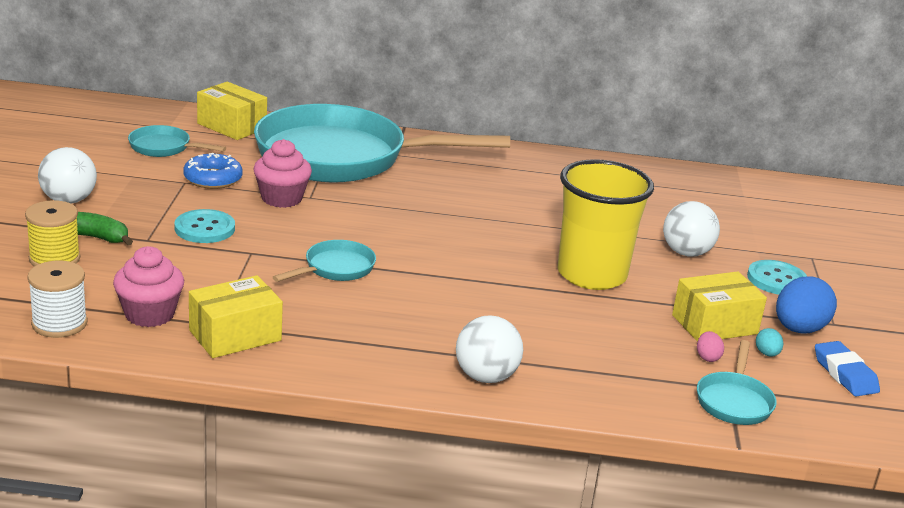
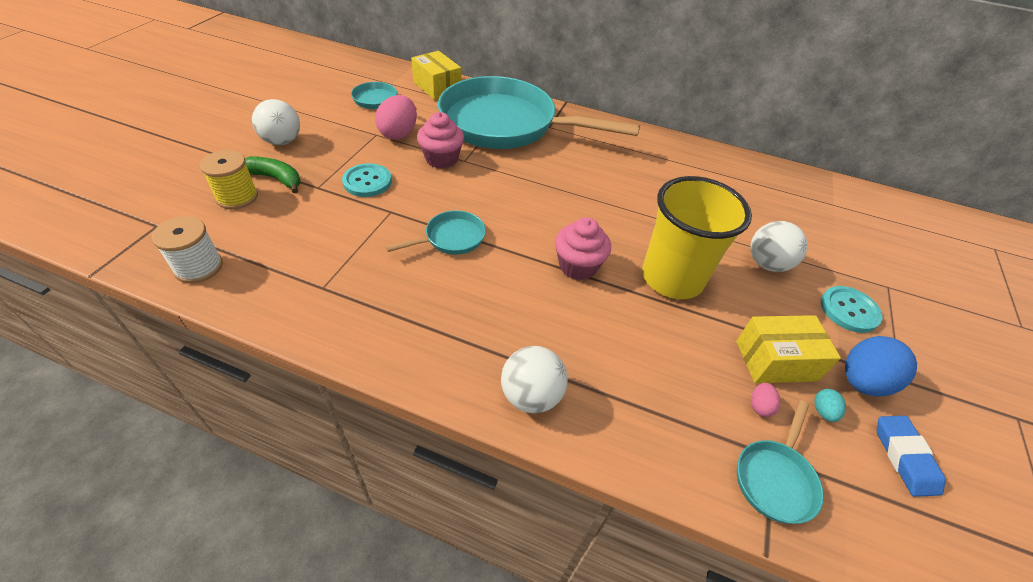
camera: 15 degrees right, 20 degrees up
pink cupcake [113,246,184,327] -> pink cupcake moved to [555,217,611,280]
blue donut [183,153,243,189] -> pink egg [375,95,417,140]
yellow box [189,275,283,358] -> none

